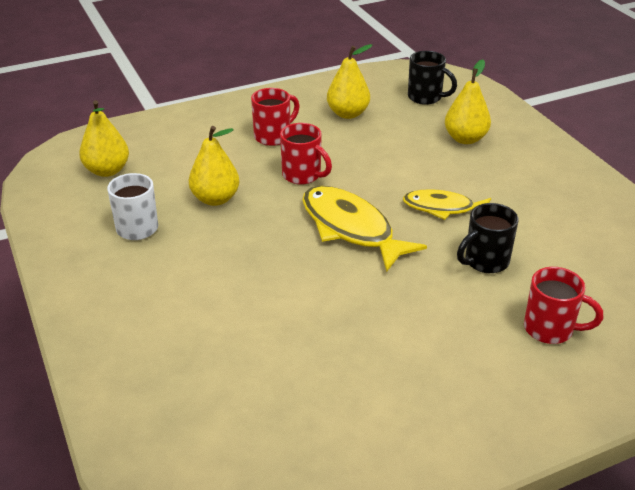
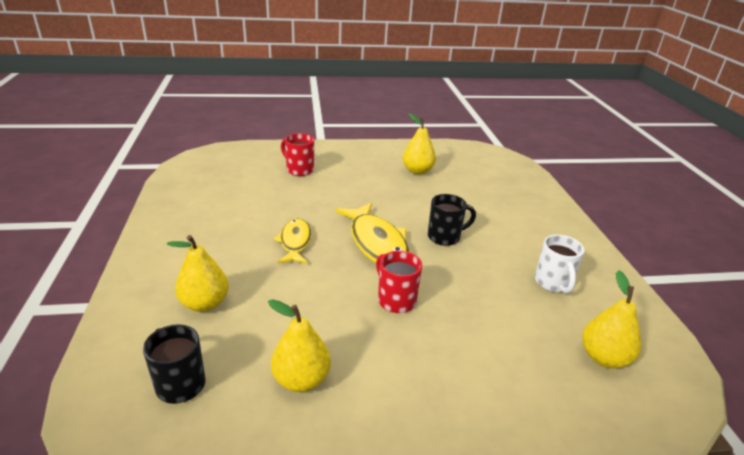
camera: 165 degrees left, 5 degrees down
yellow pear [189,126,239,206] -> yellow pear moved to [403,113,436,175]
red mug [251,88,300,146] -> none
yellow fish [403,189,491,220] -> yellow fish turned 120 degrees counterclockwise [273,218,311,263]
black mug [457,203,518,273] -> black mug moved to [428,194,476,246]

